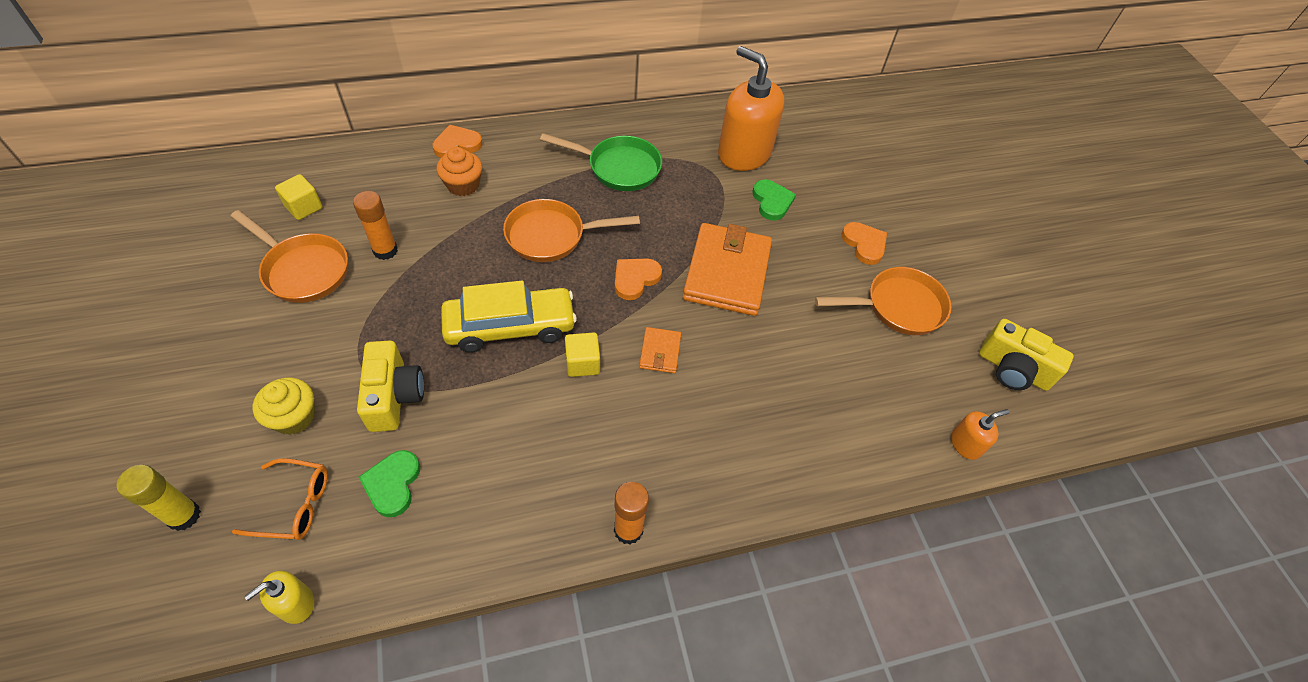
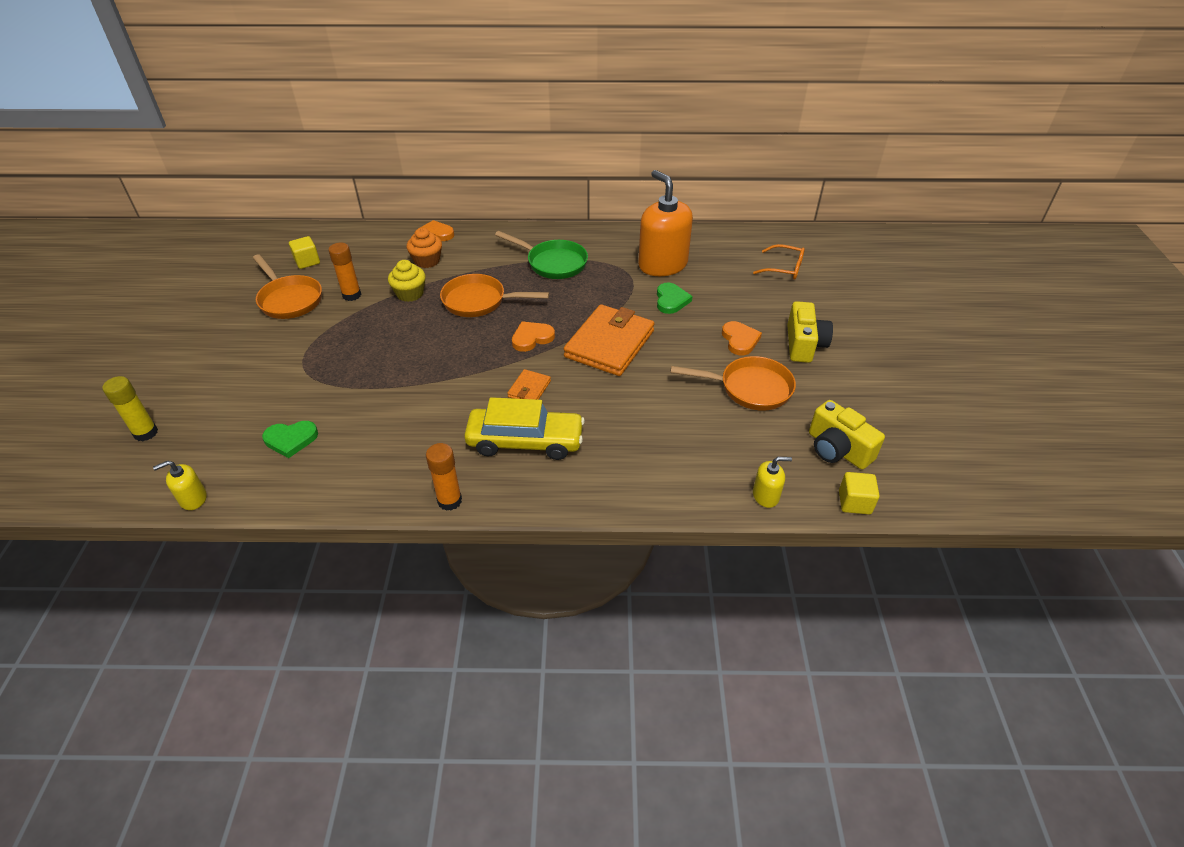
camera: 20 degrees right, 10 degrees down
orange glasses [232,458,328,540] -> orange glasses moved to [753,244,805,280]
yellow cupcake [253,377,315,435] -> yellow cupcake moved to [388,260,426,302]
yellow camera [357,341,424,432] -> yellow camera moved to [787,301,833,363]
green heart [359,450,420,517] -> green heart turned 120 degrees counterclockwise [262,421,318,458]
yellow car [441,281,577,352] -> yellow car moved to [464,397,585,460]
yellow cube [565,333,600,377] -> yellow cube moved to [839,472,880,515]
orange soap dispenser [951,409,1009,460] -> yellow soap dispenser [753,457,792,508]

